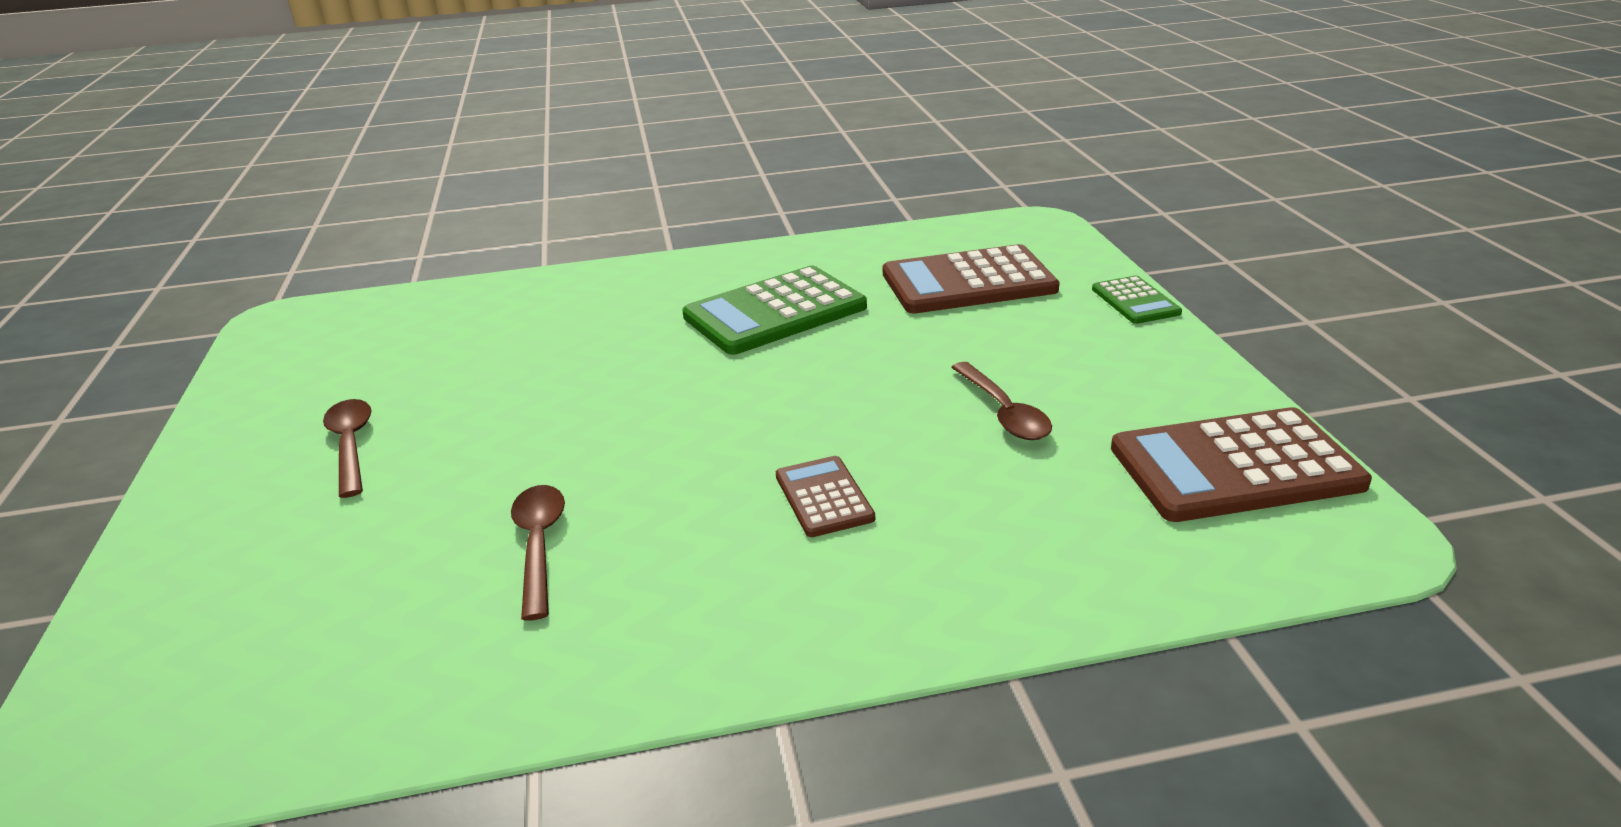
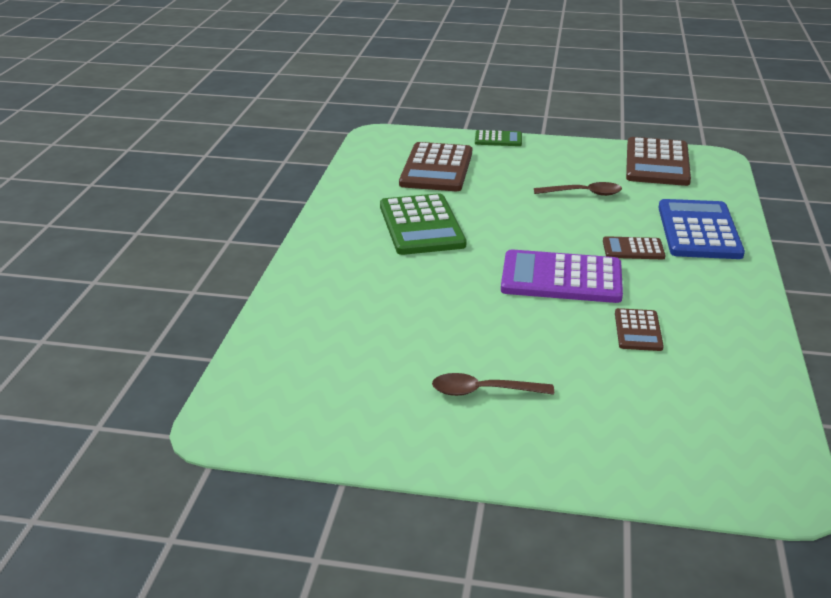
camera: 70 degrees left, 0 degrees up
brown spoon [511,485,565,621] -> brown calculator [615,308,664,351]
none -> purple calculator [501,249,623,303]
none -> blue calculator [658,199,745,259]

